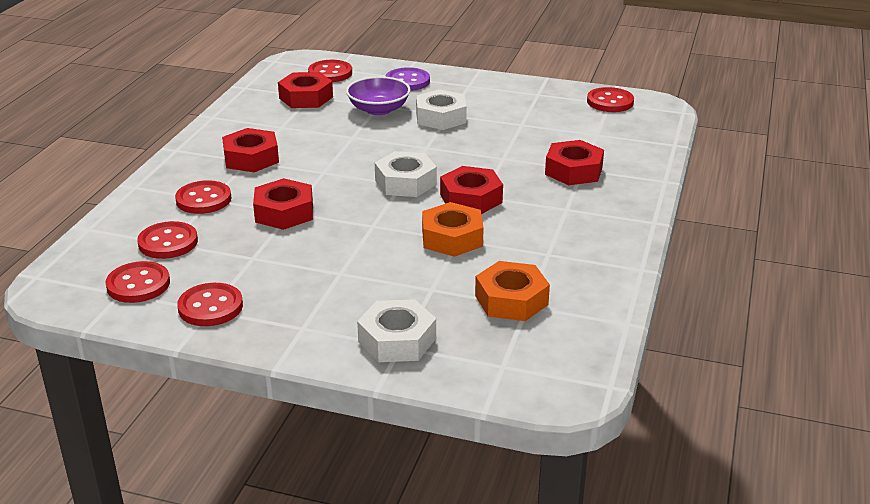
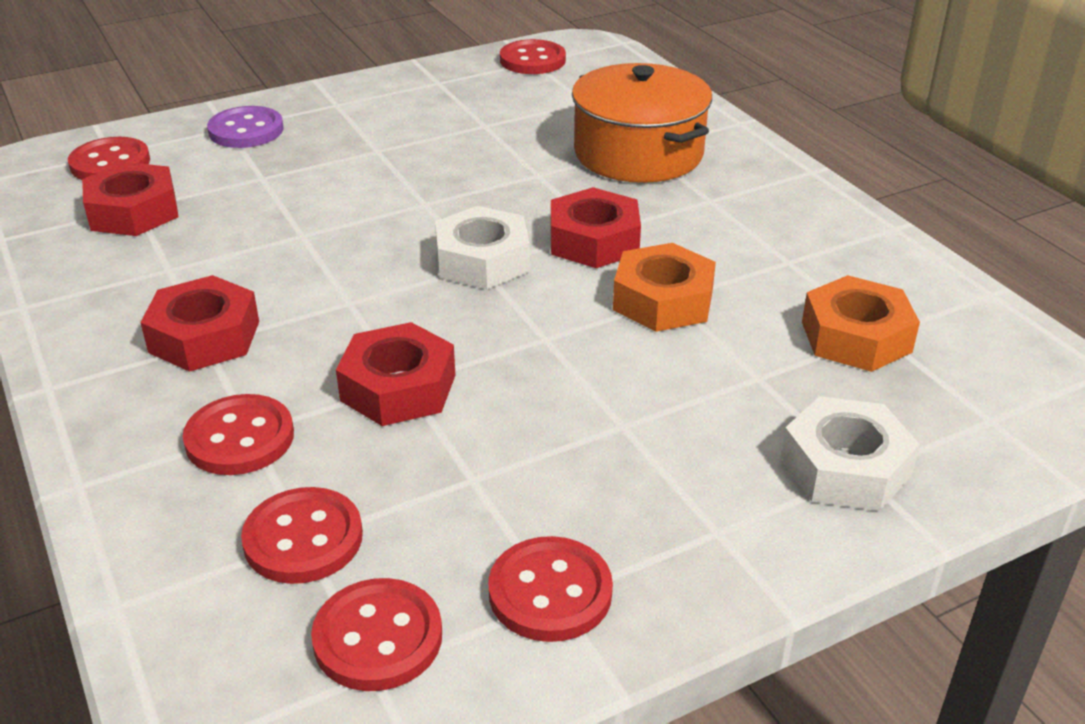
camera: 45 degrees left, 5 degrees up
purple bowl [346,76,410,115] -> none
white nut [416,89,467,130] -> none
red nut [545,140,604,185] -> orange pot [572,63,712,183]

